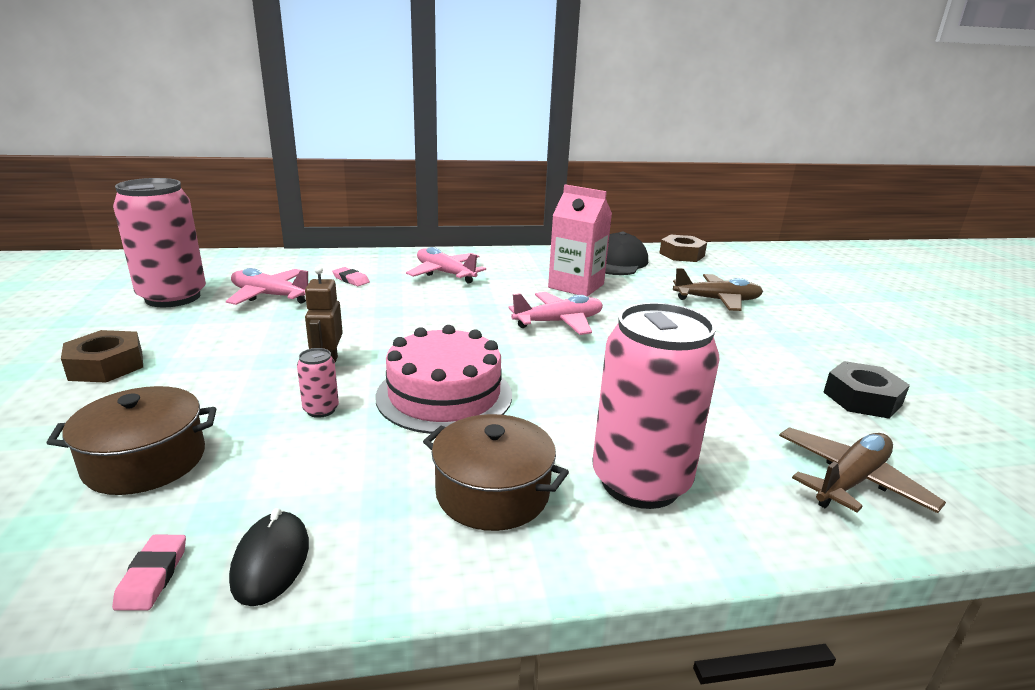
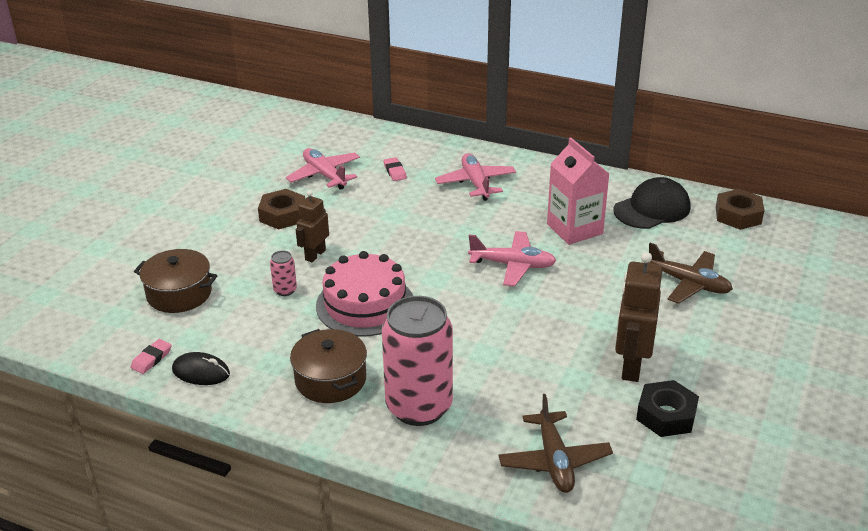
camera: 35 degrees right, 10 degrees up
brown nut [61,330,143,383] -> brown nut moved to [258,189,305,230]
pink can [113,178,206,307] -> none
black mouse [229,508,309,606] -> black mouse turned 75 degrees clockwise [172,352,230,385]
brown plane [779,427,946,513] -> brown plane turned 90 degrees clockwise [498,394,613,493]
none -> brown robot [615,252,662,382]

